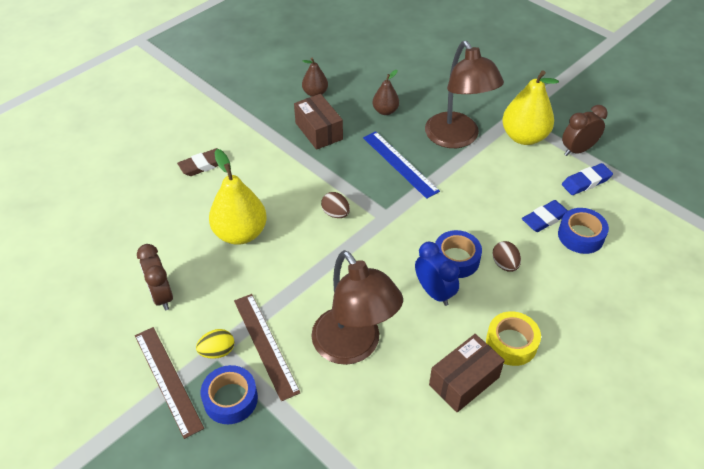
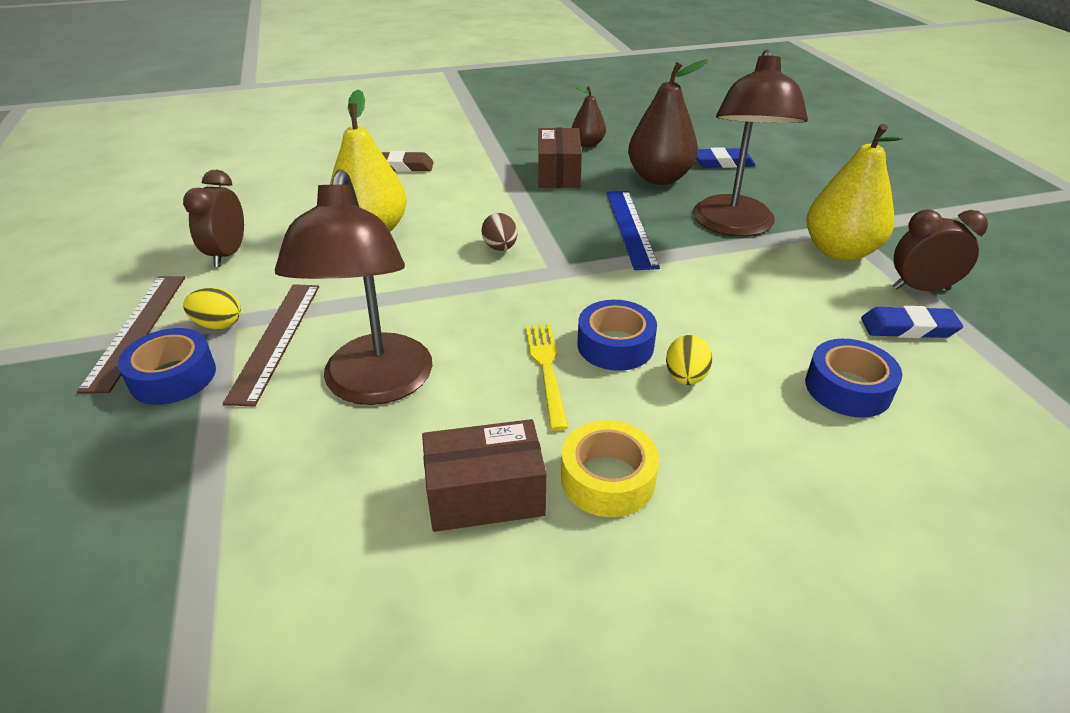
camera: 30 degrees right, 10 degrees down
brown pear [373,70,399,115] -> brown pear [628,60,708,185], size x1.80
blue clock [415,242,459,306] -> yellow fork [526,324,569,431]
brown egg [492,241,521,272] -> yellow egg [666,335,712,385]
blue eraser [522,200,568,232] -> blue eraser moved to [697,147,756,168]

